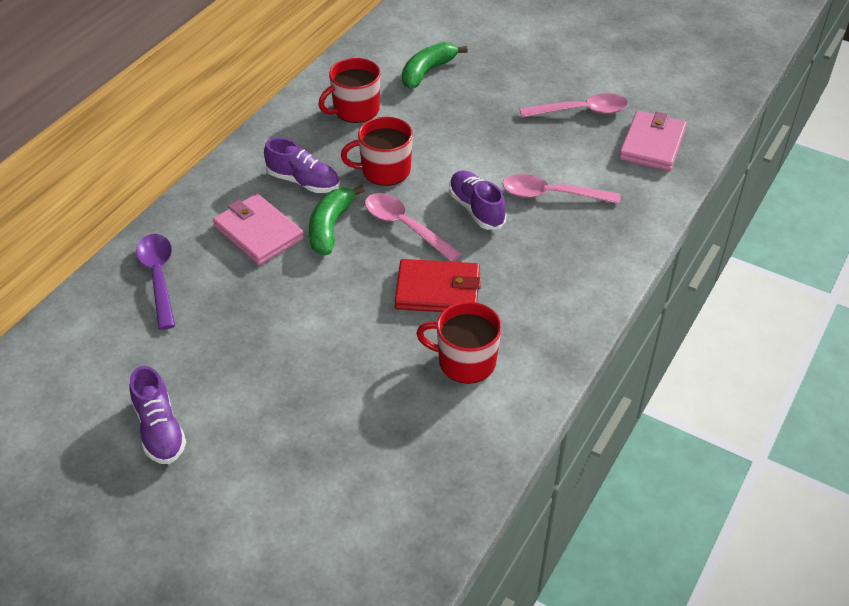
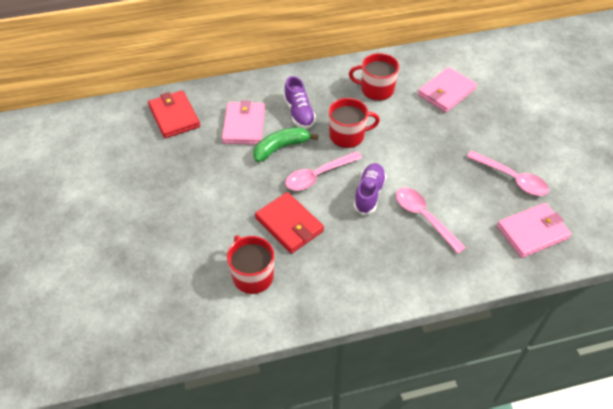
camera: 45 degrees right, 5 degrees up
purple shoe [129,366,186,464] -> none
purple spoon [136,234,175,330] -> red wallet [148,90,200,138]
red mug [341,117,413,186] -> red mug turned 135 degrees clockwise [329,98,380,148]
pink spoon [365,193,462,262] -> pink spoon turned 120 degrees counterclockwise [285,151,362,191]
green banana [402,42,468,89] -> pink wallet [418,67,477,113]

